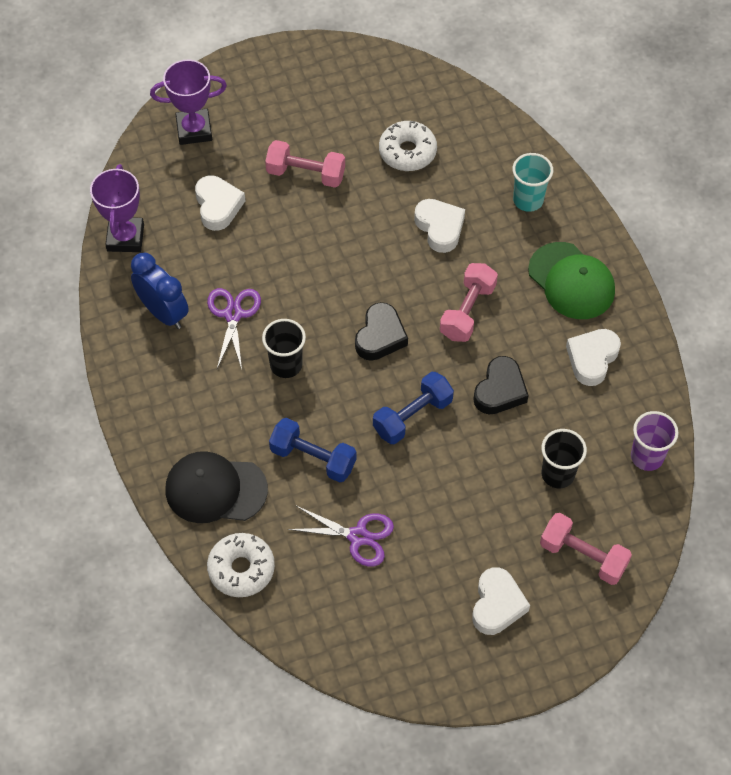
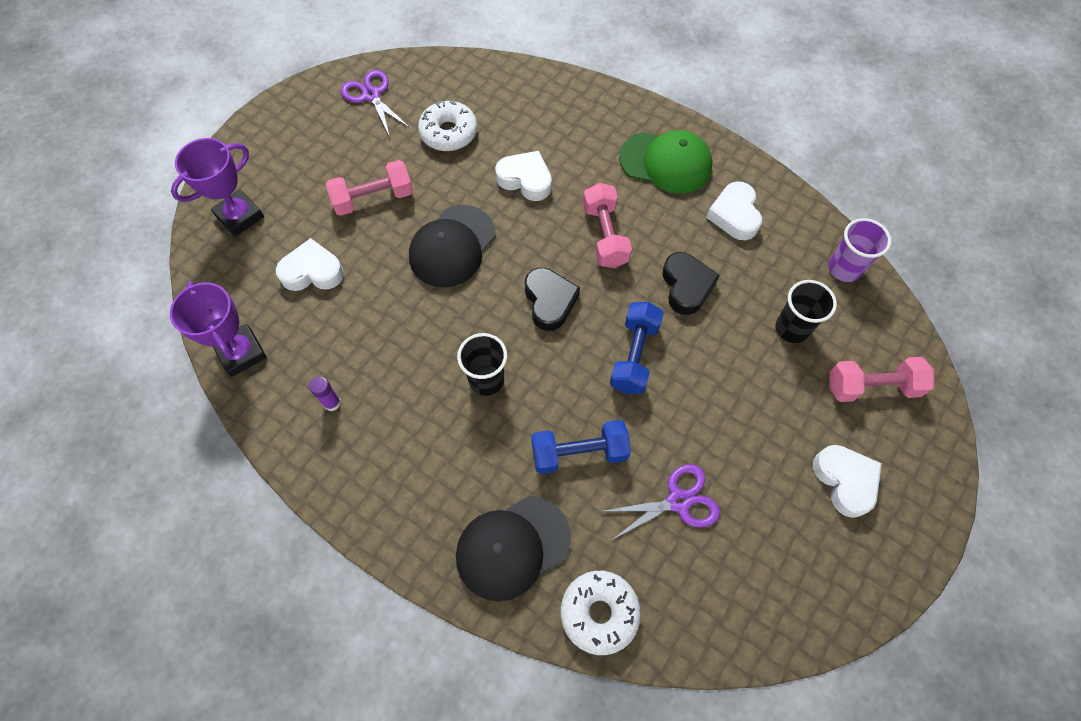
camera: 35 degrees left, 5 degrees up
blue clock [131,253,189,329] -> purple glue stick [309,377,341,411]
white heart [195,176,245,231] -> white heart turned 45 degrees counterclockwise [276,238,344,291]
purple scissors [207,288,261,369] -> purple scissors moved to [341,70,411,137]
turquoise cup [512,153,553,212] -> none
none -> black cap [409,205,496,288]

